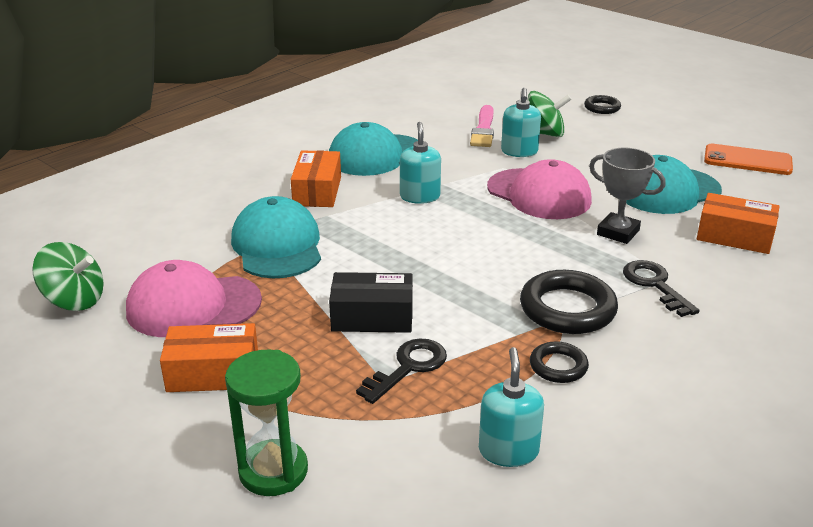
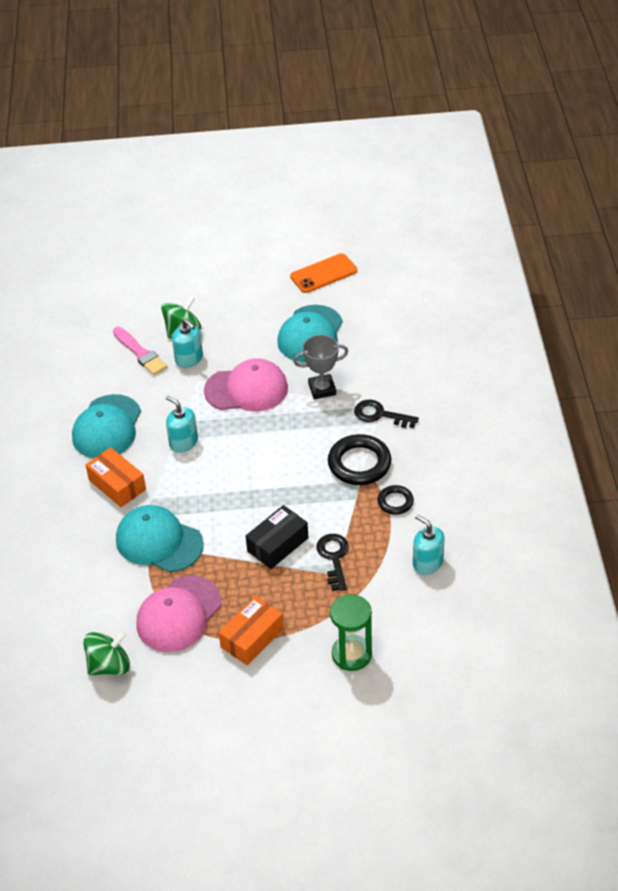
camera: 45 degrees left, 15 degrees up
black ring [584,95,621,114] -> none
orange box [697,193,780,254] -> none

